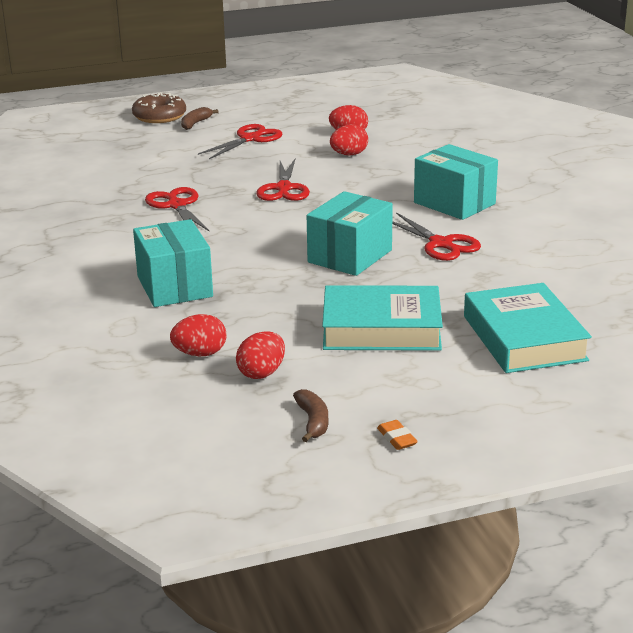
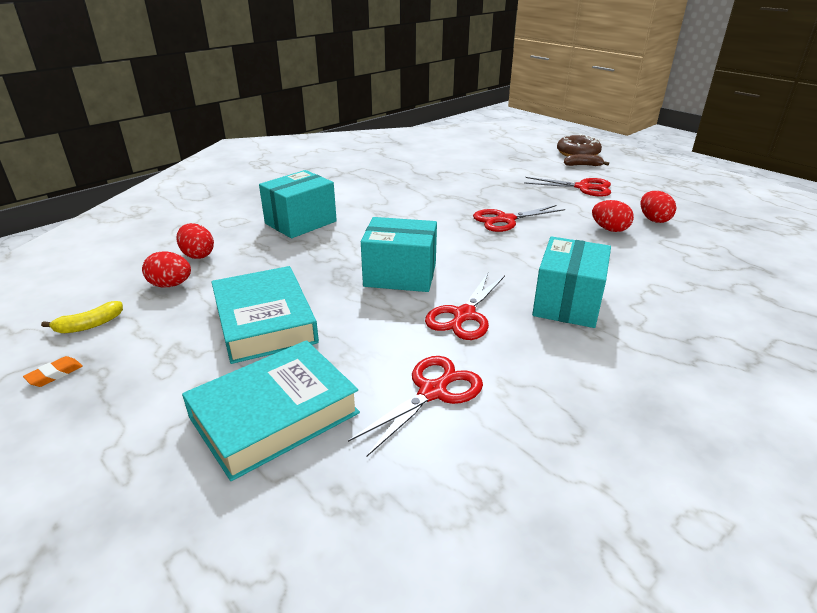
camera: 65 degrees right, 5 degrees up
red scissors [145,187,210,232] -> red scissors moved to [348,356,483,456]
brown banana [293,389,328,442] -> yellow banana [41,301,123,333]

